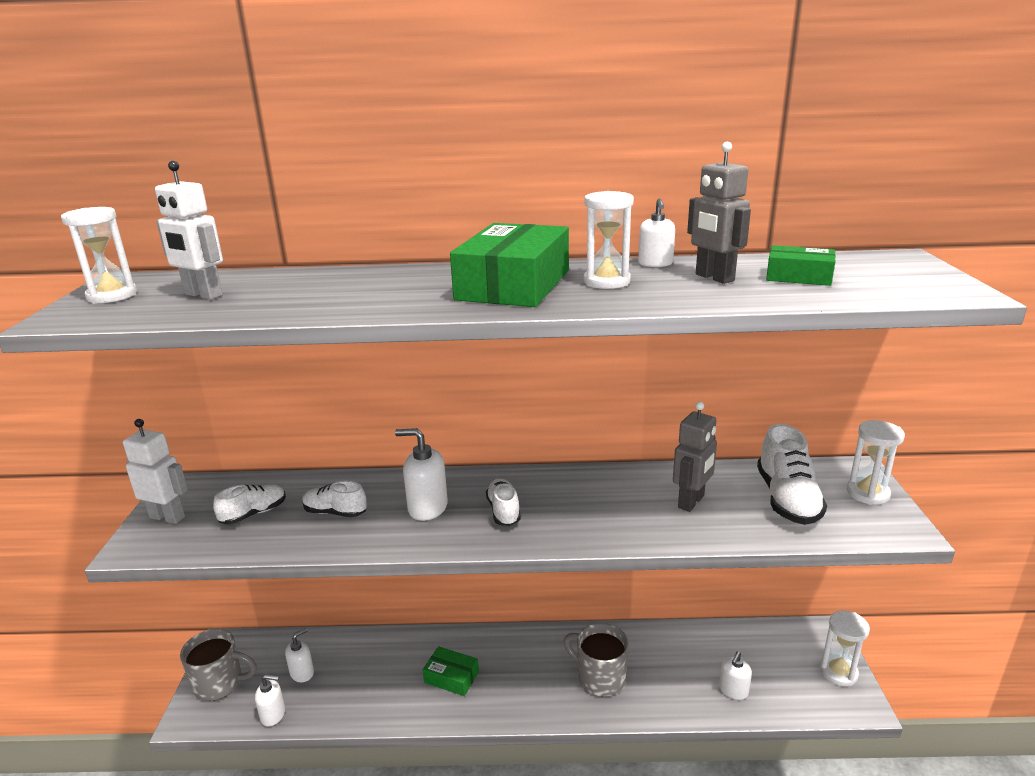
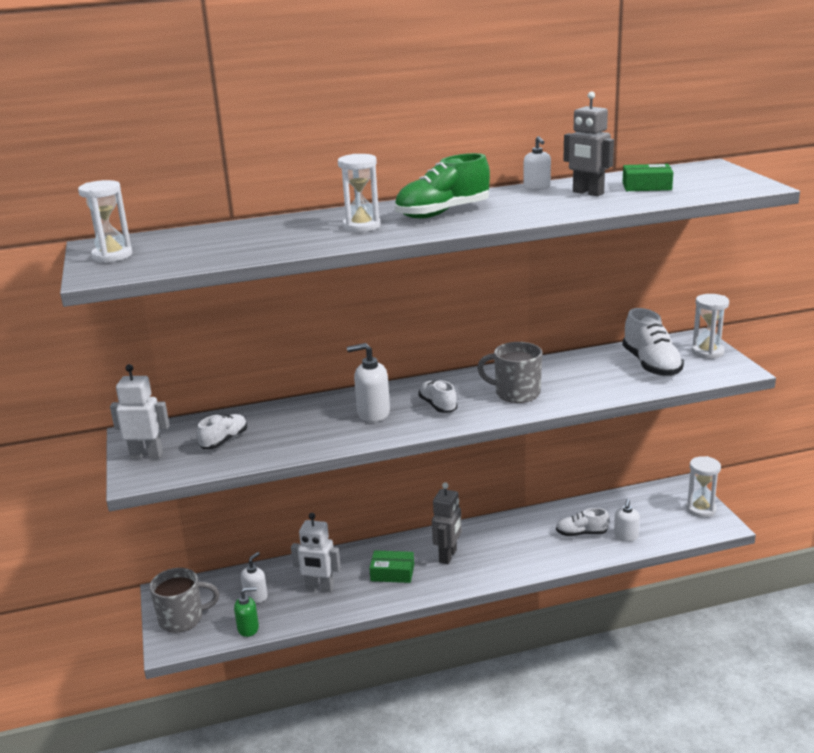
camera: 15 degrees left, 0 degrees up
white robot [155,161,223,300] -> white robot moved to [291,513,341,592]
white soap dispenser [255,674,285,727] -> green soap dispenser [234,587,259,637]
white shoe [302,481,367,517] -> white shoe moved to [556,508,609,536]
green box [450,223,569,307] -> green shoe [395,153,490,219]
grey mug [564,623,629,696] -> grey mug moved to [477,342,543,403]
white hourglass [584,191,634,289] -> white hourglass moved to [338,154,381,232]
grey robot [673,401,717,512] -> grey robot moved to [432,482,462,564]

